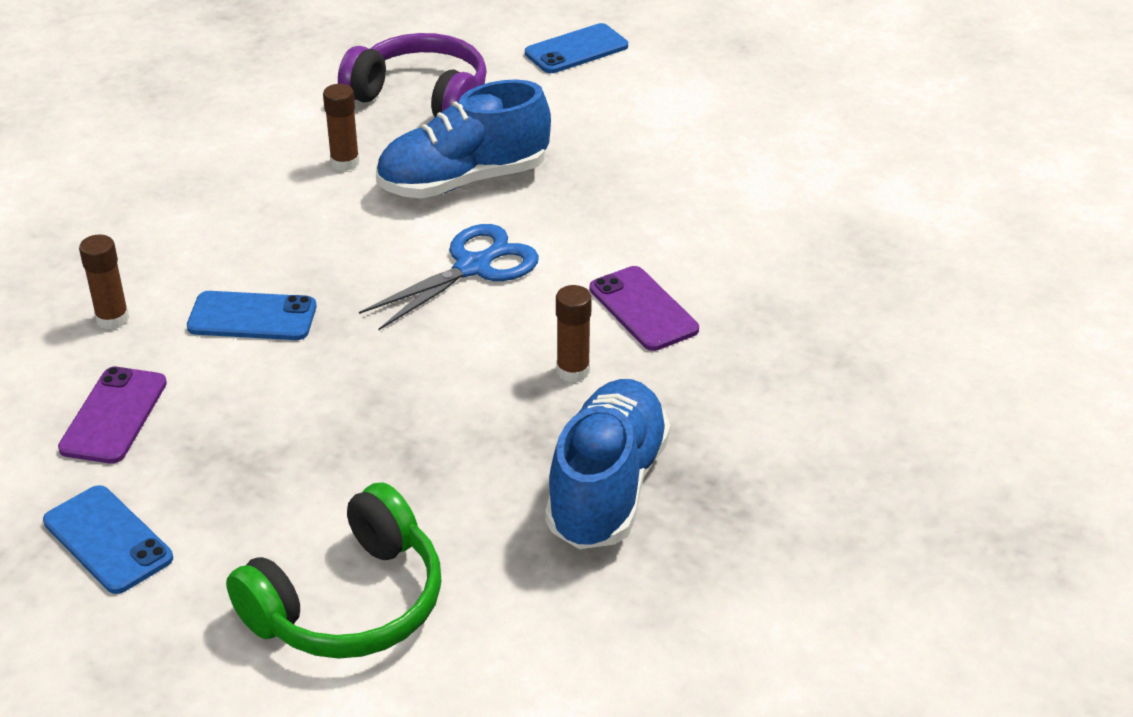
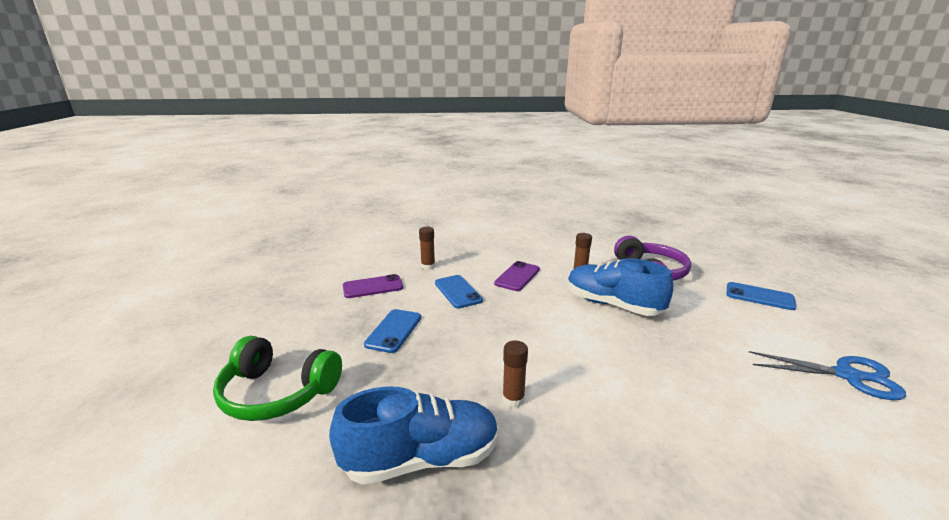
camera: 60 degrees right, 15 degrees down
blue phone [43,485,173,594] -> blue phone moved to [364,309,421,353]
blue scissors [359,224,539,330] -> blue scissors moved to [749,351,906,400]
purple phone [590,266,699,351] -> purple phone moved to [494,261,540,291]

